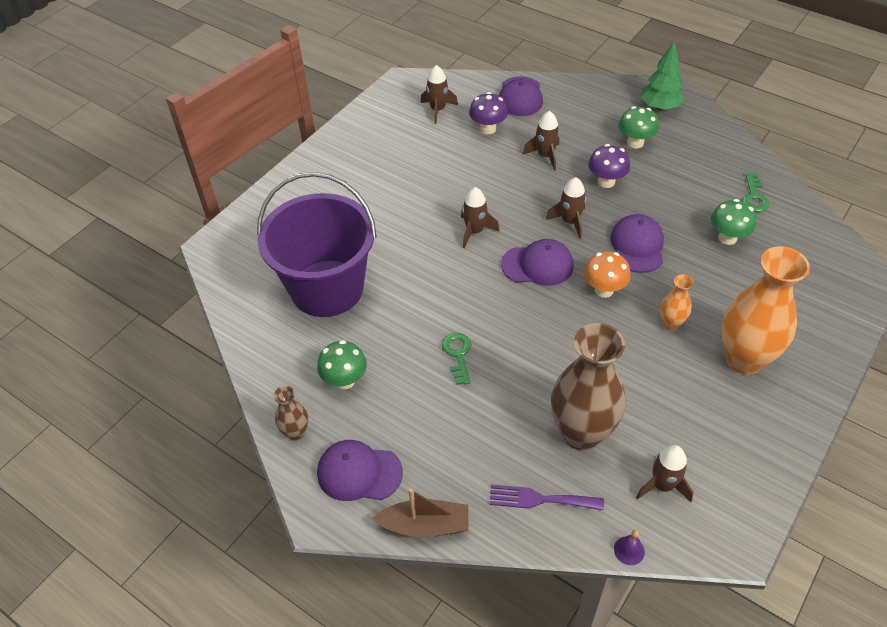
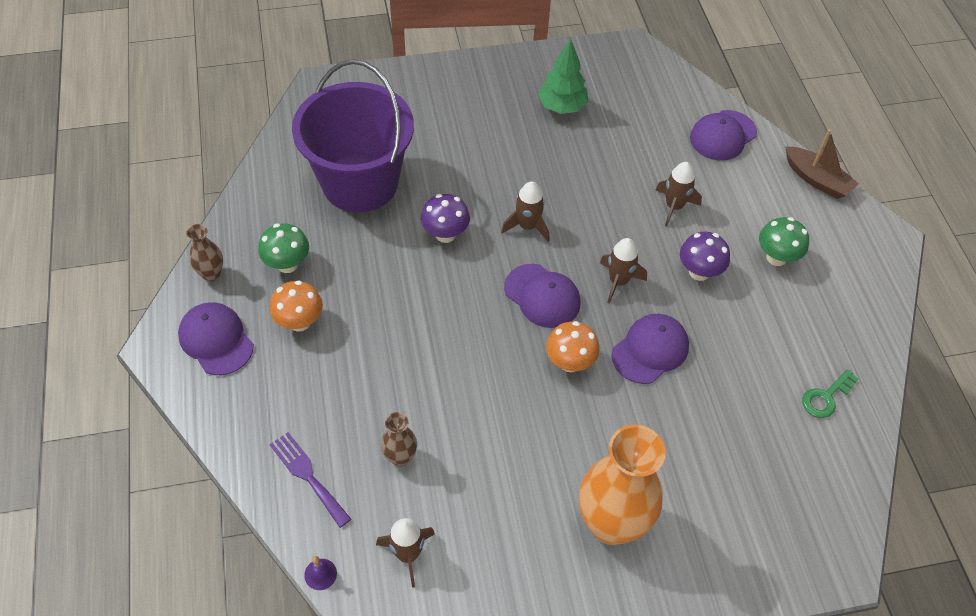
camera: 40 degrees right, 5 degrees up
brown boat [372,488,469,537] -> brown boat moved to [786,129,859,199]
brown rocket [421,65,458,124] -> none
green key [442,333,471,385] -> none
purple mushroom [469,92,508,134] -> purple mushroom moved to [421,194,470,243]
brown vase [551,323,626,450] -> brown vase [381,412,417,466], size x0.46
green tree [641,42,685,110] -> green tree moved to [538,39,589,114]
orange vase [660,274,694,330] -> none
green mushroom [711,199,756,245] -> none
none -> orange mushroom [270,281,323,332]

